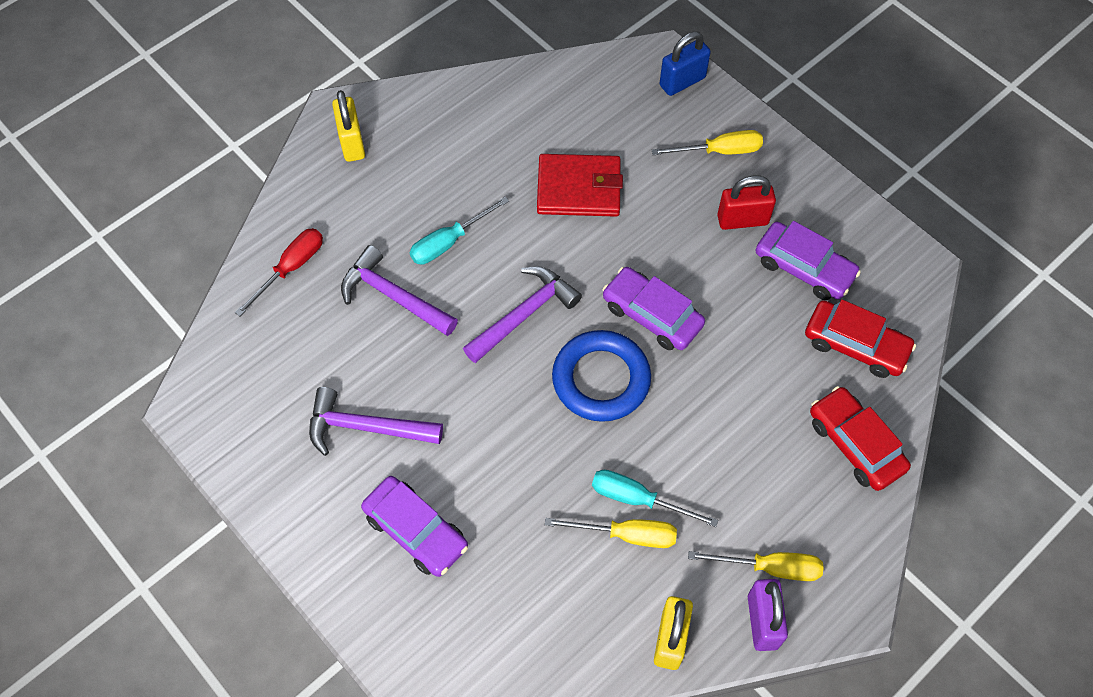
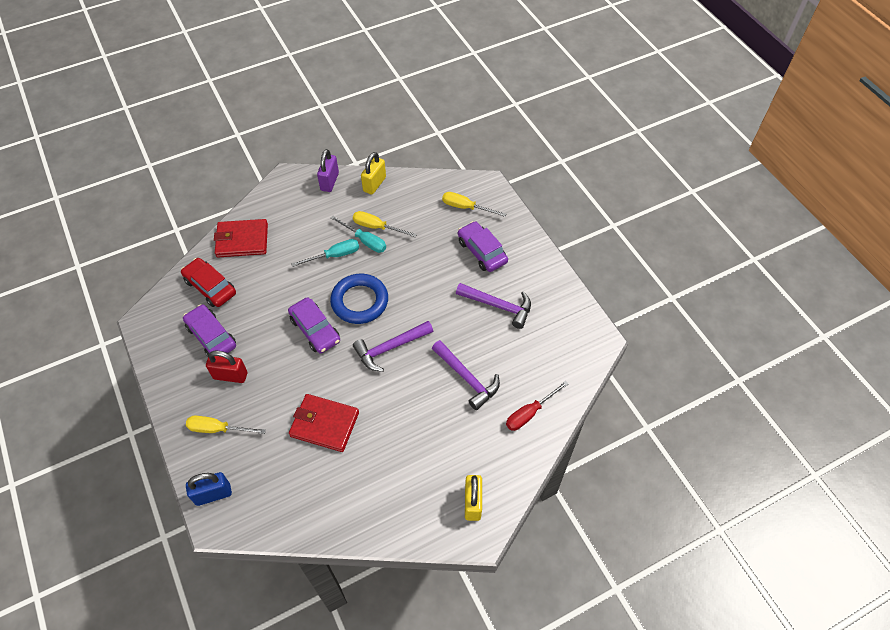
camera: 165 degrees left, 5 degrees down
turquoise screwdriver [410,197,509,265] -> turquoise screwdriver moved to [291,239,359,267]
yellow screwdriver [688,551,824,581] -> yellow screwdriver moved to [442,192,506,217]
red car [810,386,911,491] -> red wallet [214,219,268,257]

